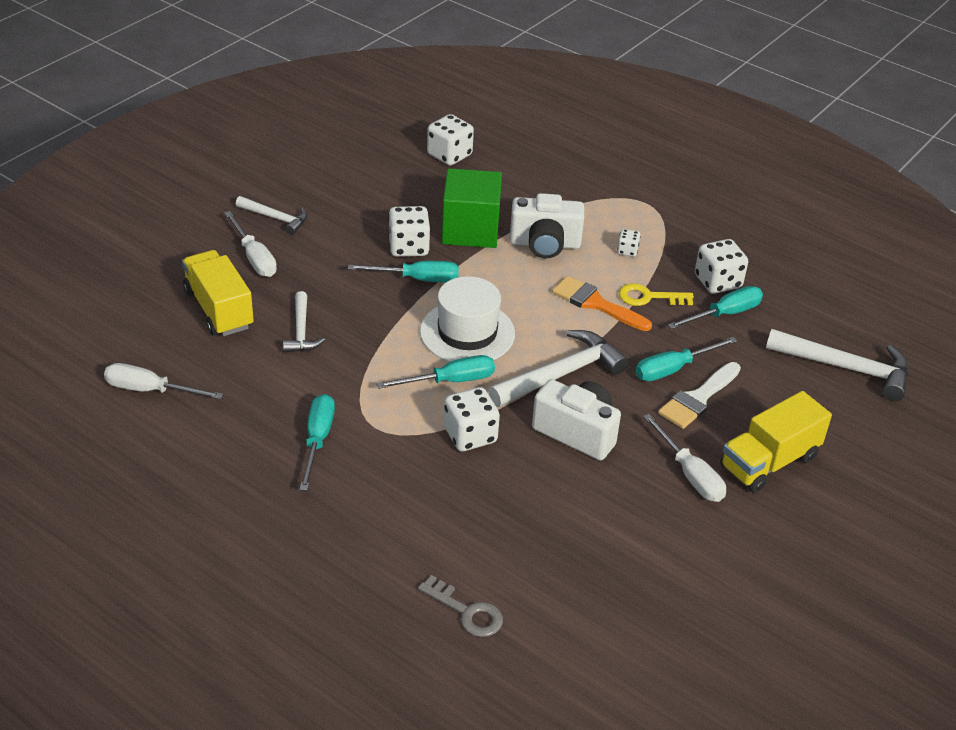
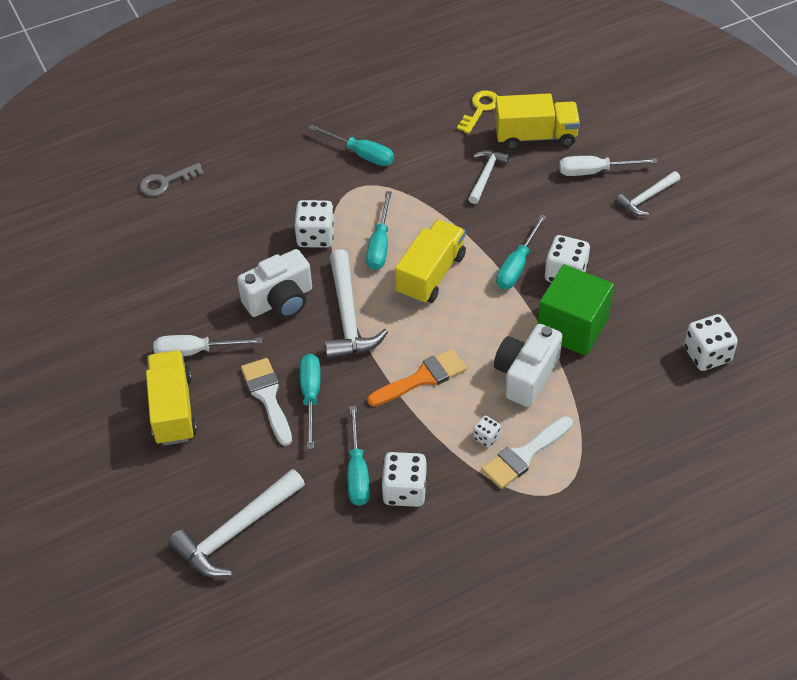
camera: 120 degrees right, 10 degrees up
white screwdriver [104,363,223,399] -> none
white hammer [283,291,325,353] -> white hammer turned 90 degrees clockwise [468,150,509,204]
white hat [420,276,515,362] -> yellow truck [395,219,466,304]
yellow key [619,283,694,306] -> yellow key moved to [457,90,498,134]
none -> white brush [481,416,573,489]

